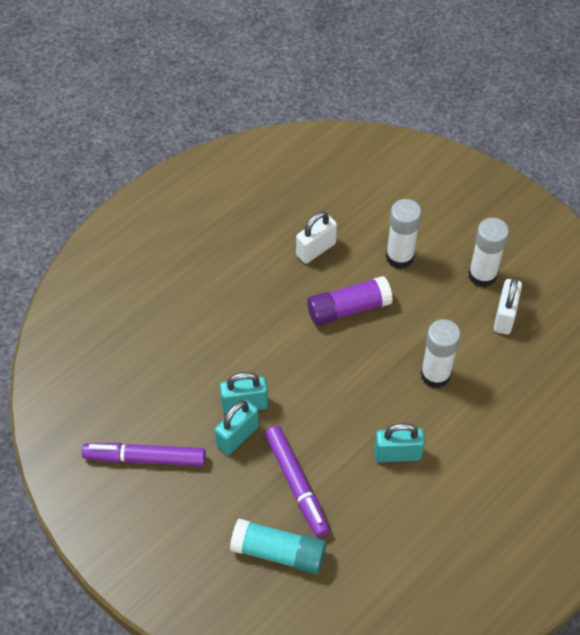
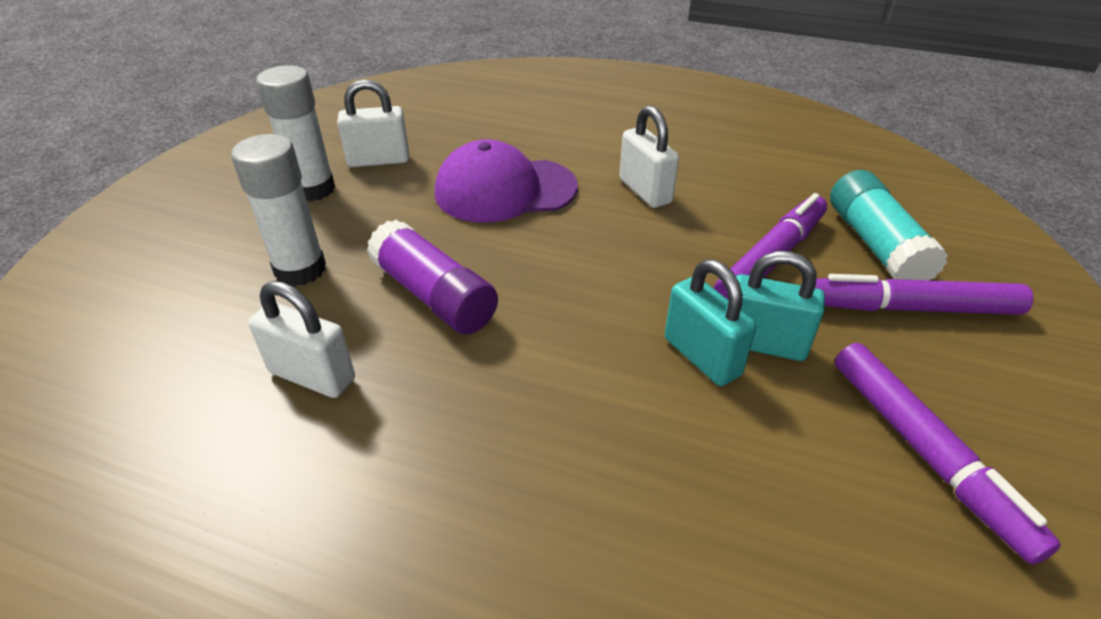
camera: 115 degrees left, 15 degrees down
turquoise padlock [374,423,425,462] -> white padlock [619,106,679,208]
white glue stick [421,319,461,388] -> purple cap [435,139,578,222]
none -> purple marker [815,274,1033,315]

